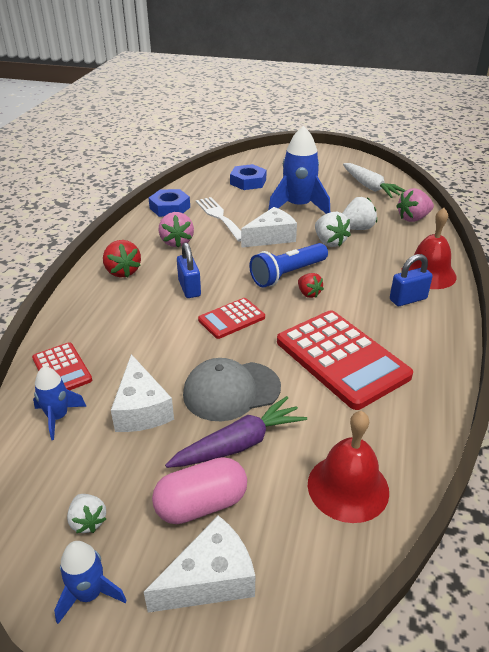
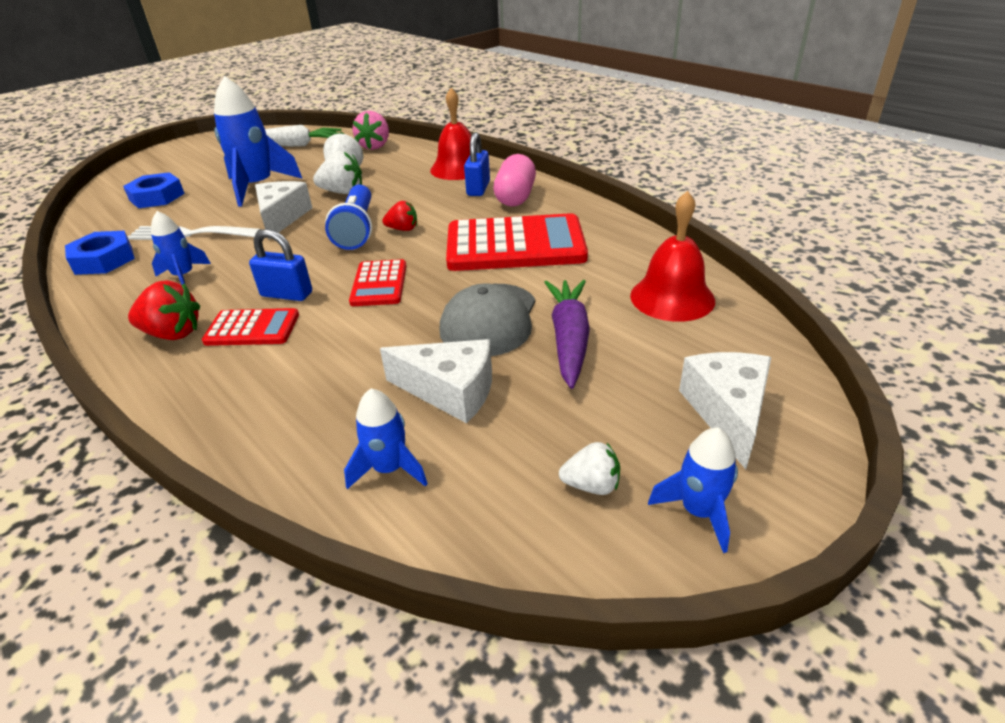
camera: 55 degrees left, 0 degrees up
red calculator [32,342,92,390] -> red calculator moved to [202,308,299,346]
pink capsule [152,457,247,524] -> pink capsule moved to [493,154,536,207]
pink strawberry [159,212,194,248] -> blue rocket [151,211,211,285]

